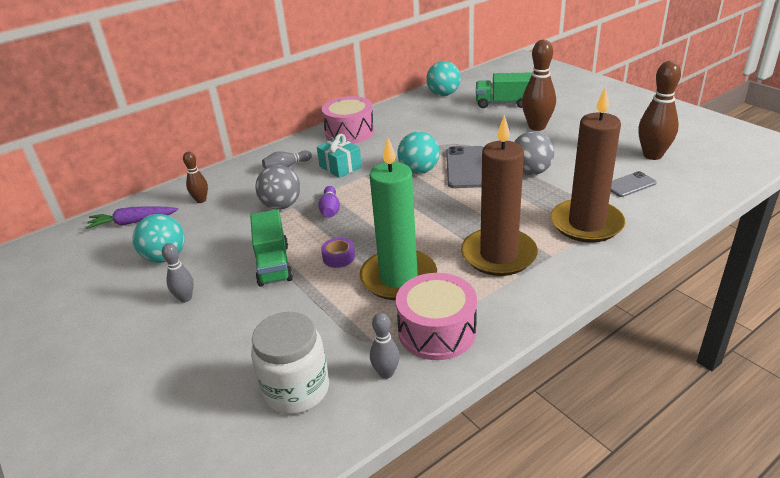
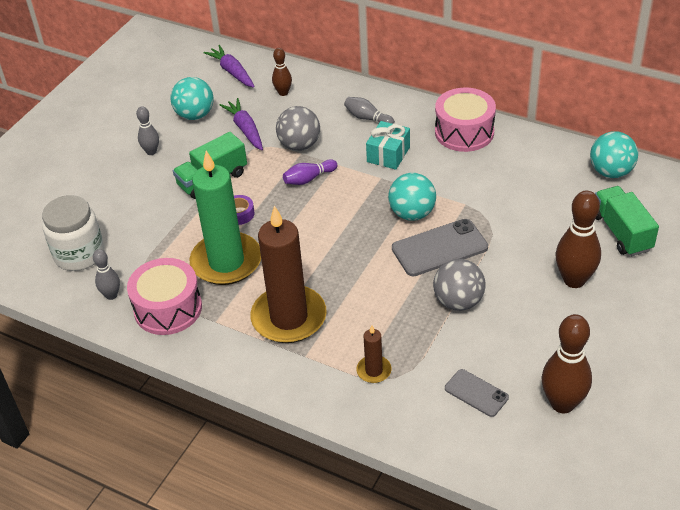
camera: 65 degrees right, 10 degrees up
brown candle [551,87,625,243] -> brown candle [356,326,392,383], size x0.44
none -> purple carrot [220,98,263,150]

